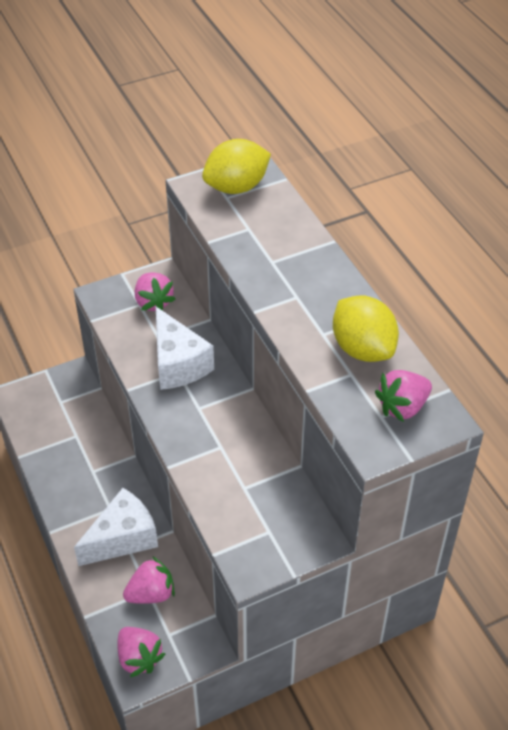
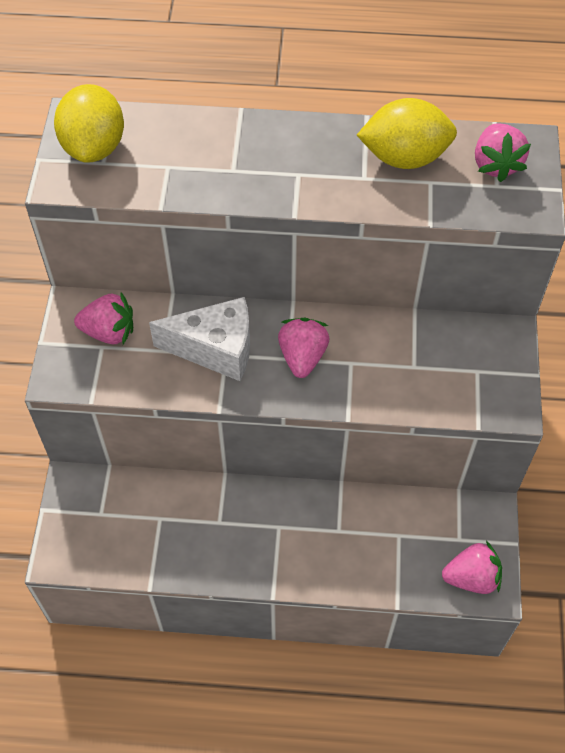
camera: 60 degrees left, 10 degrees up
white cheese [74,488,158,566] -> none
pink strawberry [123,556,175,604] -> pink strawberry moved to [278,318,329,378]

